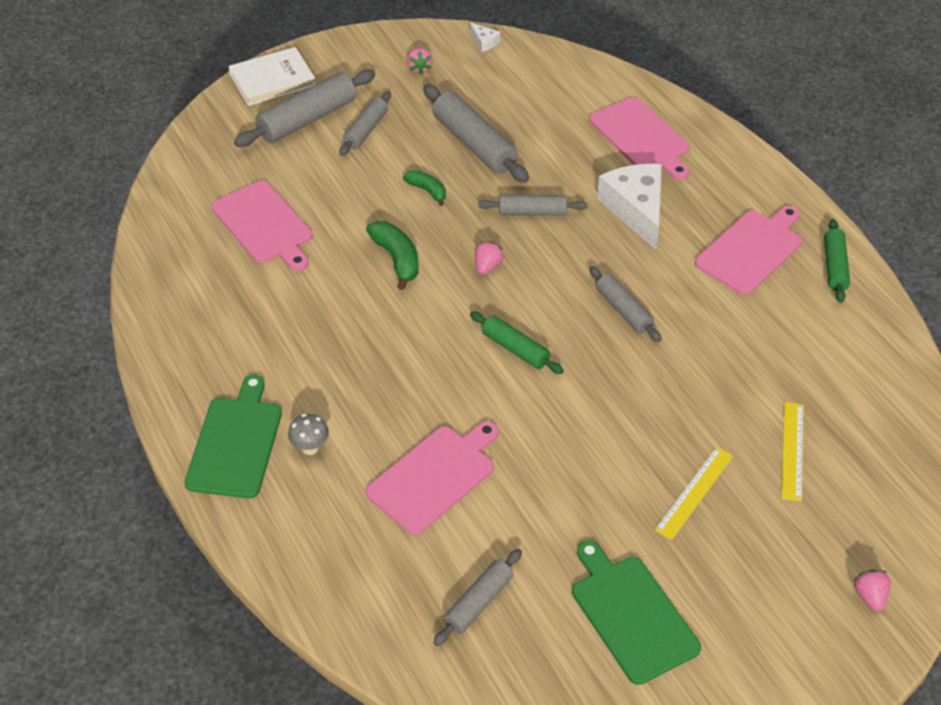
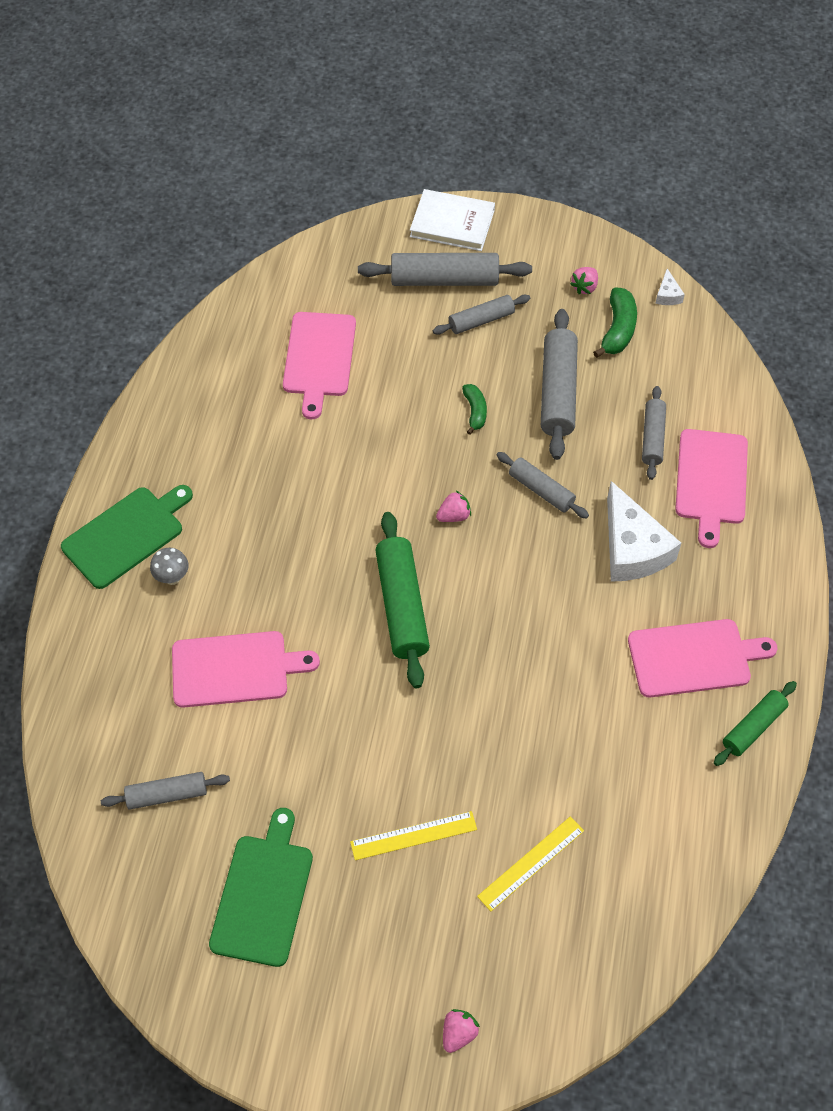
camera: 40 degrees right, 10 degrees up
green banana [366,221,419,290] -> green banana moved to [593,288,637,358]
green rolling pin [470,311,564,374] -> green rolling pin [375,512,430,688], size x1.65
grey rolling pin [589,266,662,342] -> grey rolling pin moved to [642,386,666,480]
white cheese [597,164,662,250] -> white cheese turned 135 degrees clockwise [607,481,681,582]

